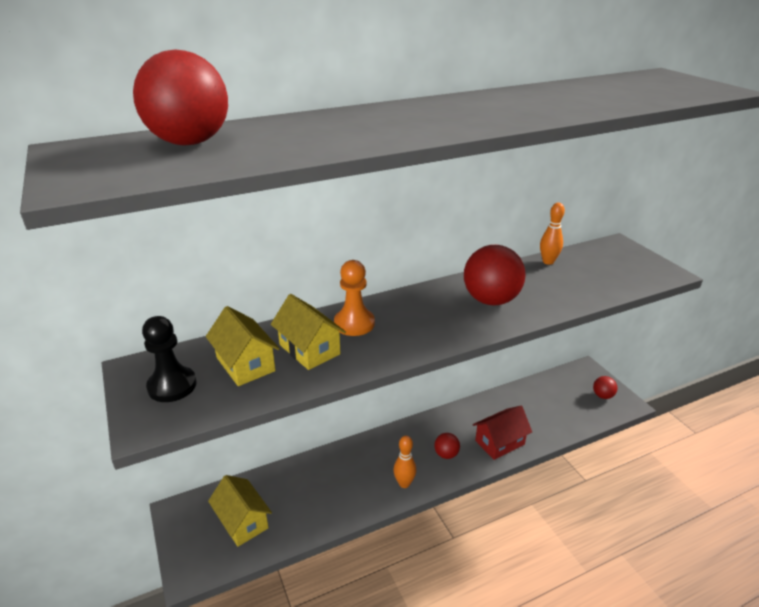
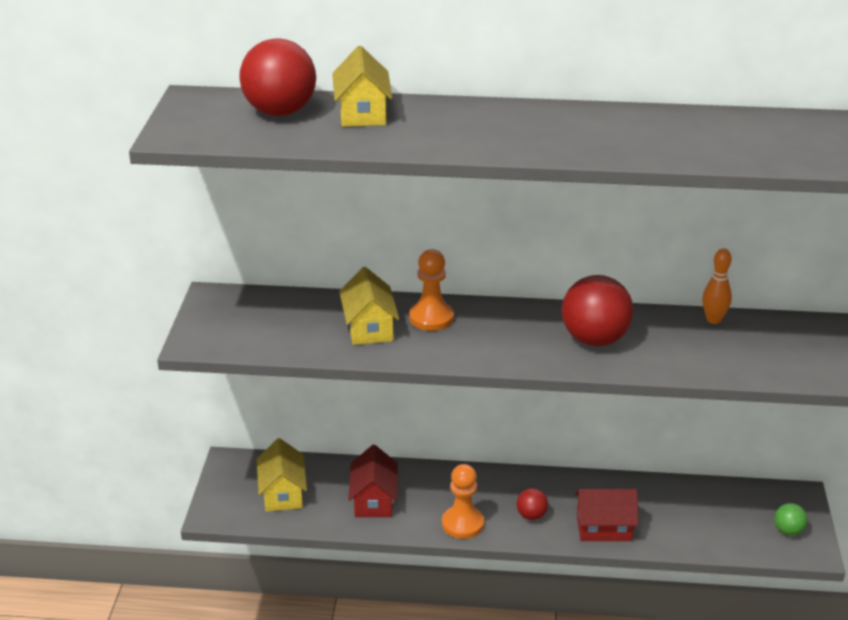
camera: 30 degrees right, 0 degrees up
black pawn [142,316,197,402] -> none
yellow house [206,306,280,386] -> yellow house moved to [332,46,392,127]
orange bowling pin [394,436,416,488] -> orange pawn [442,464,484,539]
red ball [593,376,618,399] -> green ball [774,503,808,536]
none -> red house [348,445,398,517]

